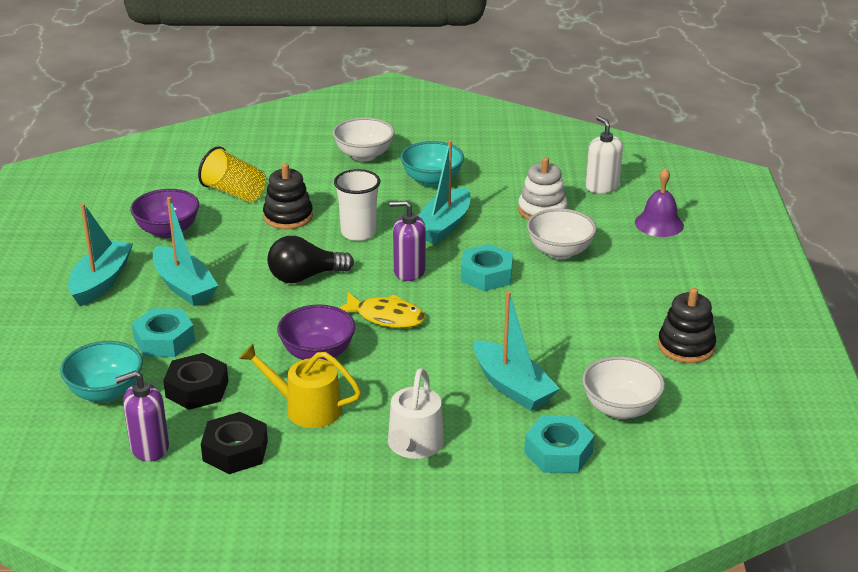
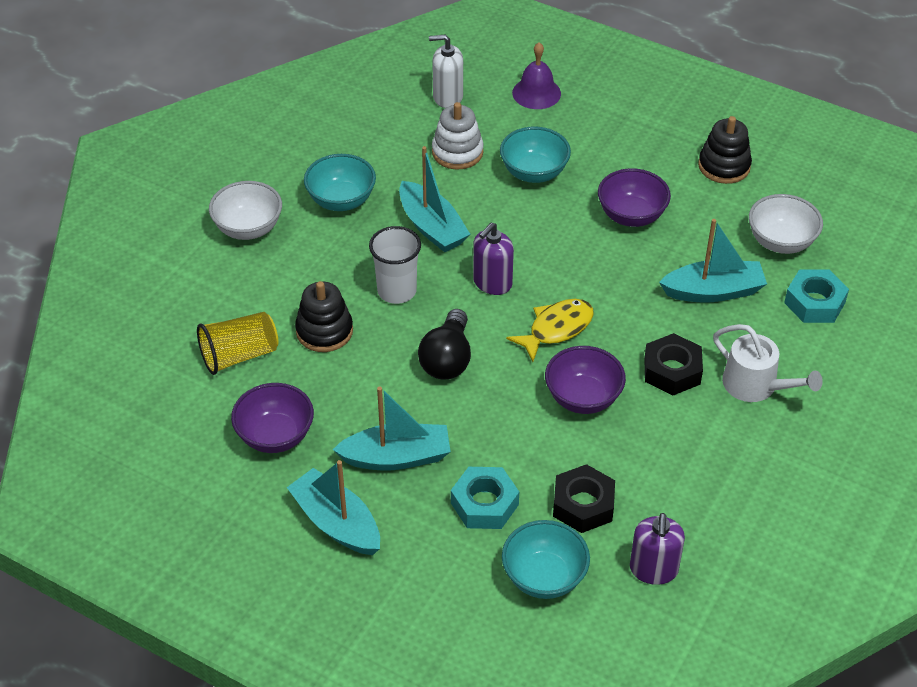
camera: 60 degrees left, 15 degrees up
black nut [201,412,268,474] -> black nut moved to [644,333,703,395]
yellow watering can [239,343,361,428] -> none
turquoise nut [461,244,513,291] -> none
white bowl [527,208,597,259] -> turquoise bowl [500,127,571,183]
none -> purple bowl [598,168,671,227]

